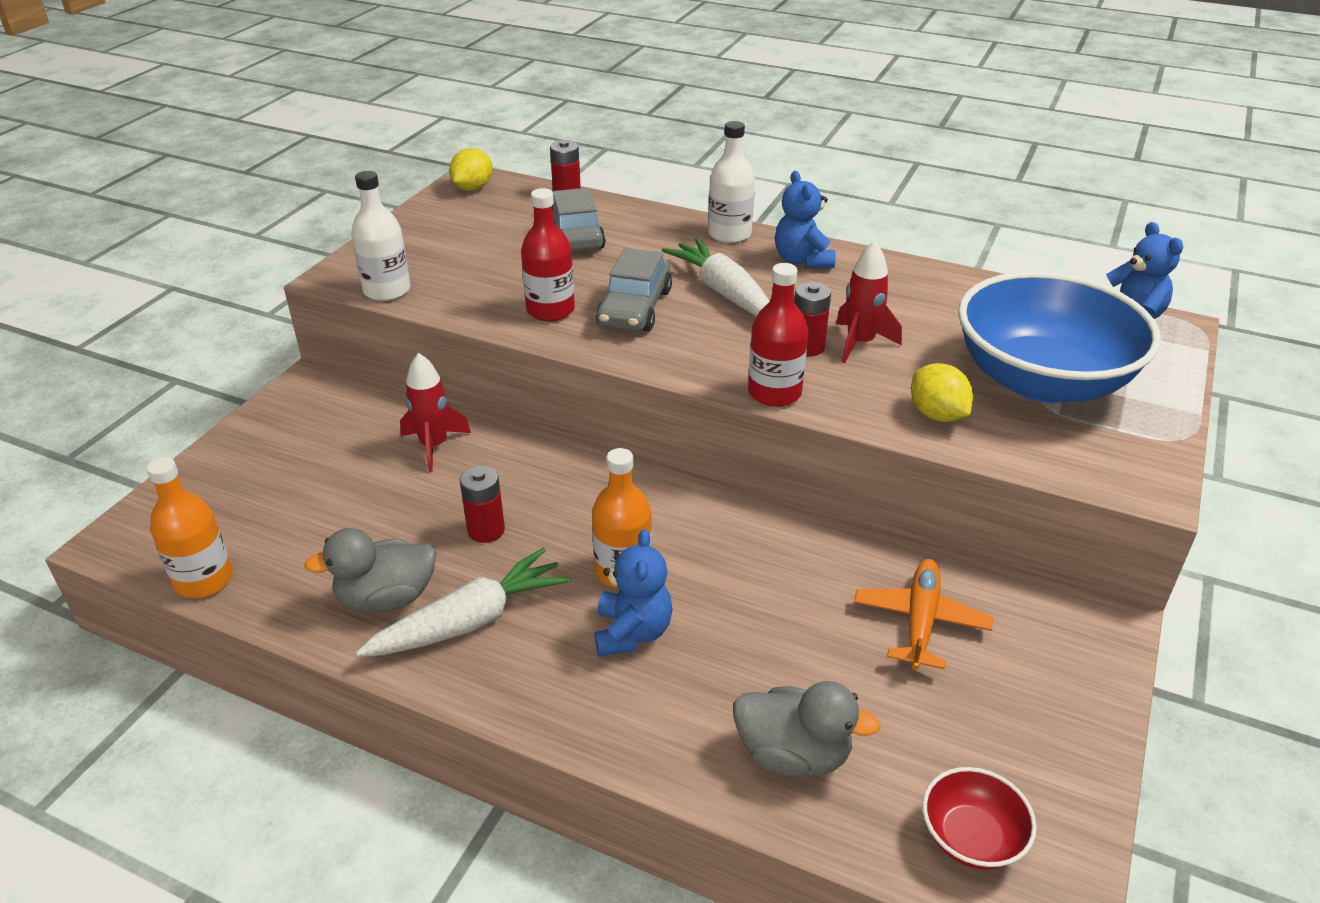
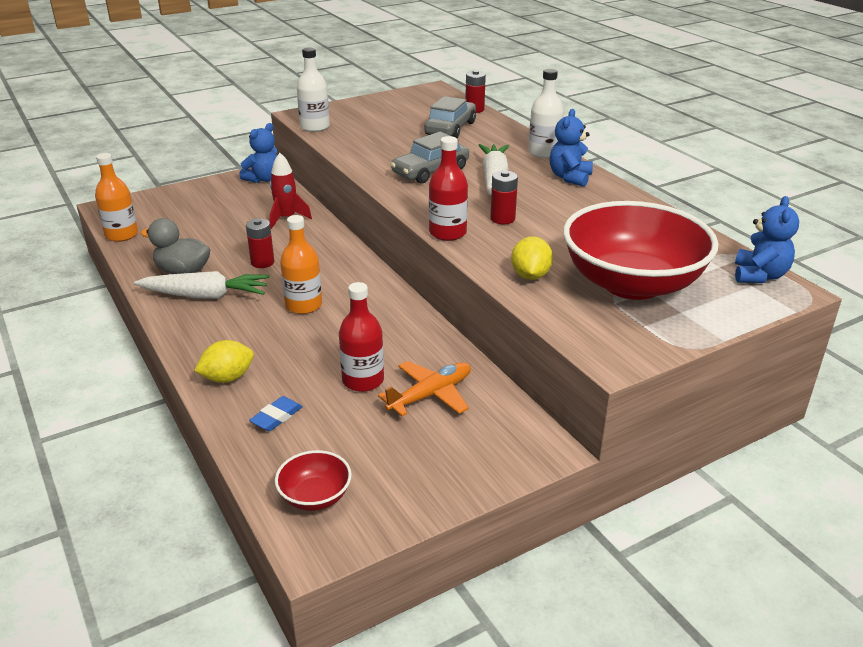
camera: 35 degrees right, 5 degrees down
yellow lemon [449,148,493,191] -> yellow lemon moved to [194,340,254,383]
red bottle [521,188,575,321] -> red bottle moved to [339,282,384,392]
blue teddy bear [595,529,673,657] -> blue teddy bear moved to [239,123,277,183]
grey duck [733,681,881,777] -> blue eraser [249,396,303,431]
red rocket [836,241,902,363] -> none
blue bowl [958,271,1161,403] -> red bowl [563,201,719,300]

